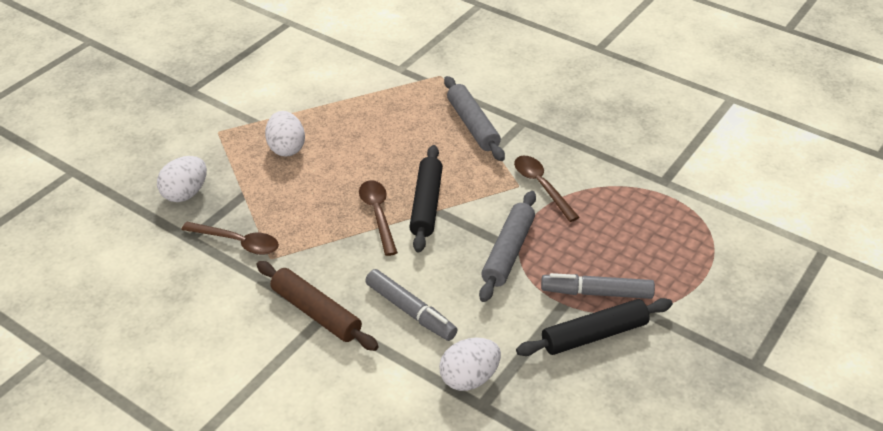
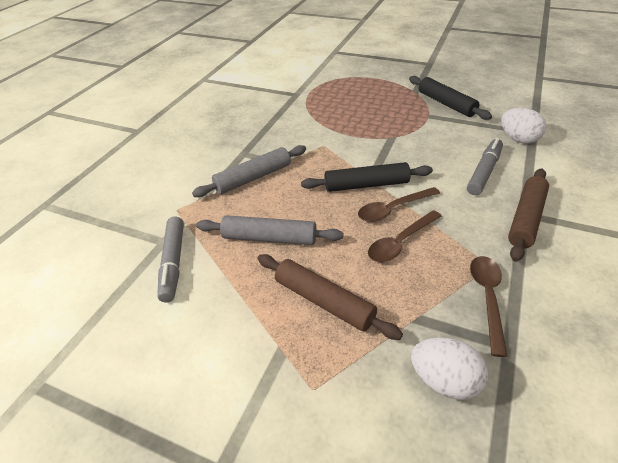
camera: 100 degrees left, 0 degrees up
white egg [265,111,305,156] -> brown rolling pin [258,254,403,340]
grey rolling pin [479,191,536,302] -> grey rolling pin moved to [196,215,343,245]
brown spoon [514,156,580,222] -> brown spoon moved to [368,210,441,262]
grey marker [541,273,655,299] -> grey marker moved to [157,217,184,302]

